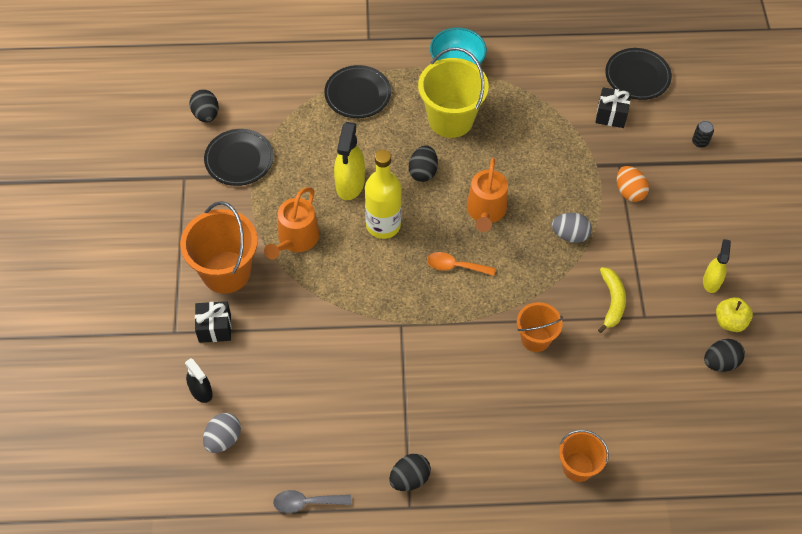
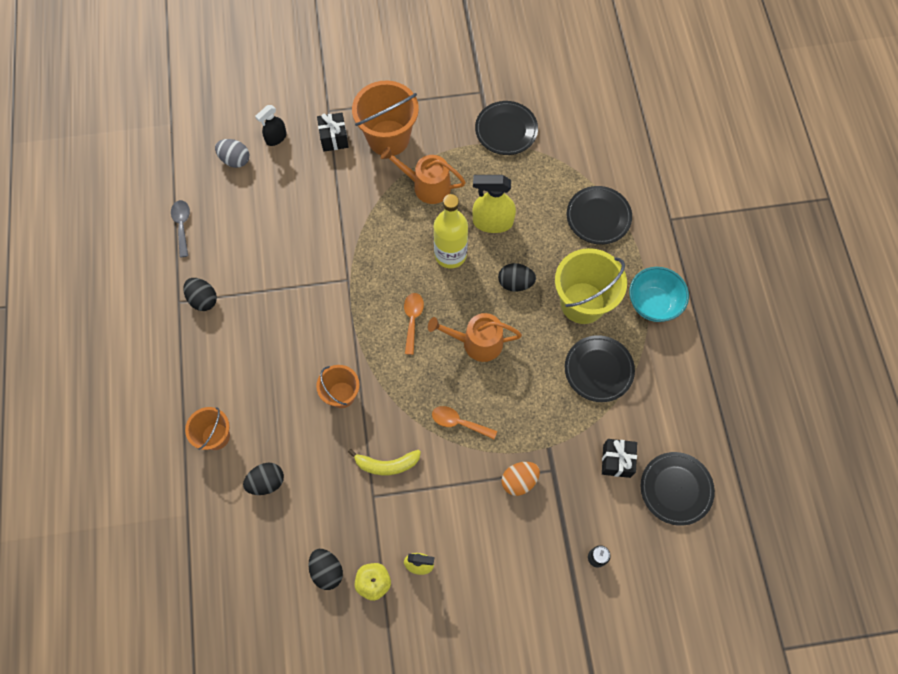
camera: 85 degrees right, 10 degrees up
black egg [190,89,219,122] -> black egg moved to [243,463,284,495]
grey egg [552,213,592,243] -> orange spoon [432,406,497,439]
none -> black plate [565,335,635,402]

